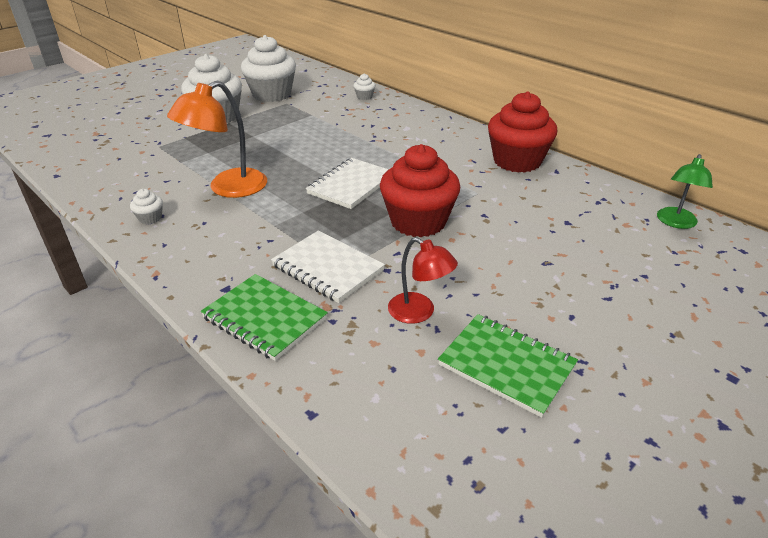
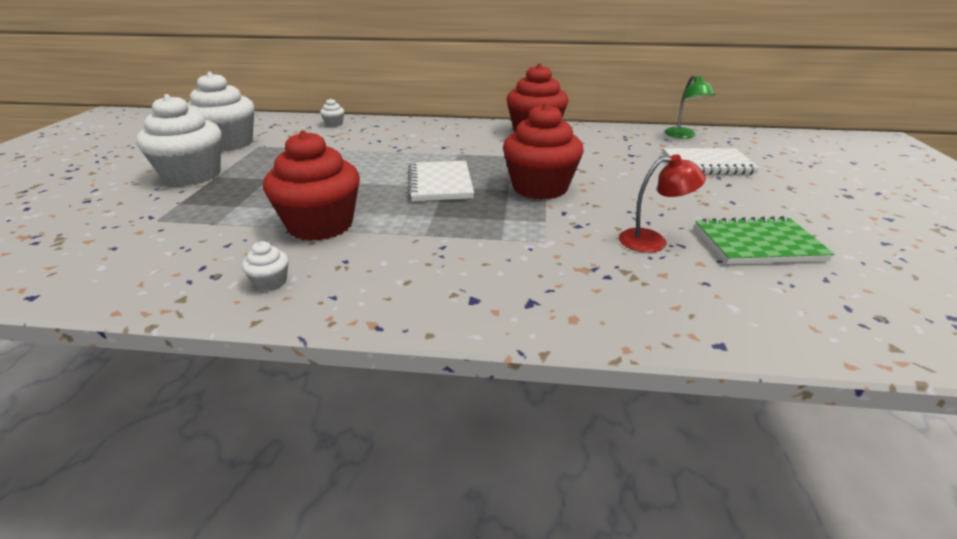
camera: 40 degrees left, 5 degrees down
orange lamp [167,80,267,198] -> red cupcake [263,130,360,241]
green notebook [201,274,328,361] -> none
white notebook [271,230,385,303] -> white notebook moved to [663,148,760,174]

